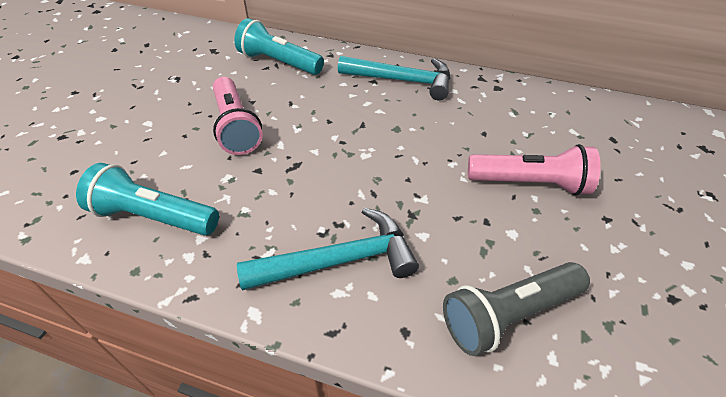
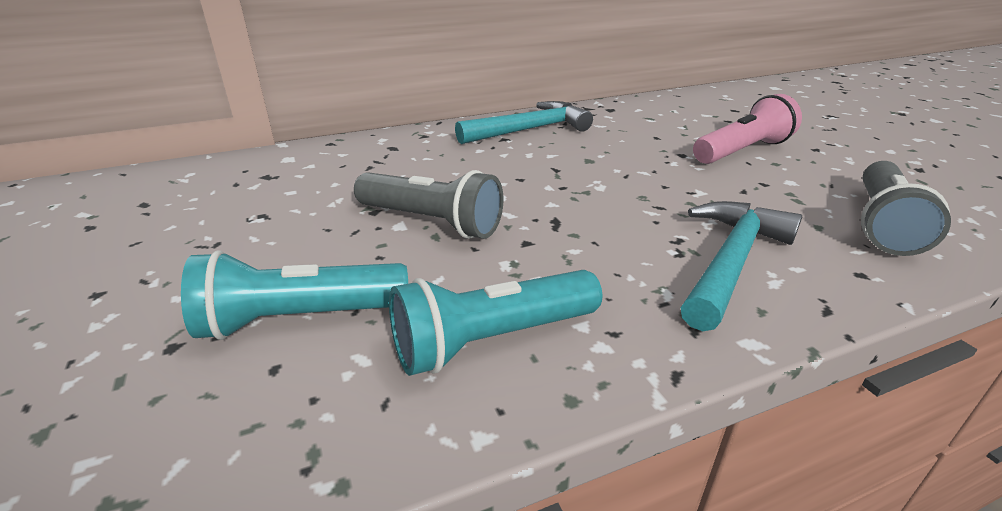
camera: 40 degrees left, 15 degrees down
pink flashlight [213,77,263,155] -> grey flashlight [354,170,504,239]
turquoise flashlight [234,18,324,75] -> turquoise flashlight moved to [181,250,408,340]

